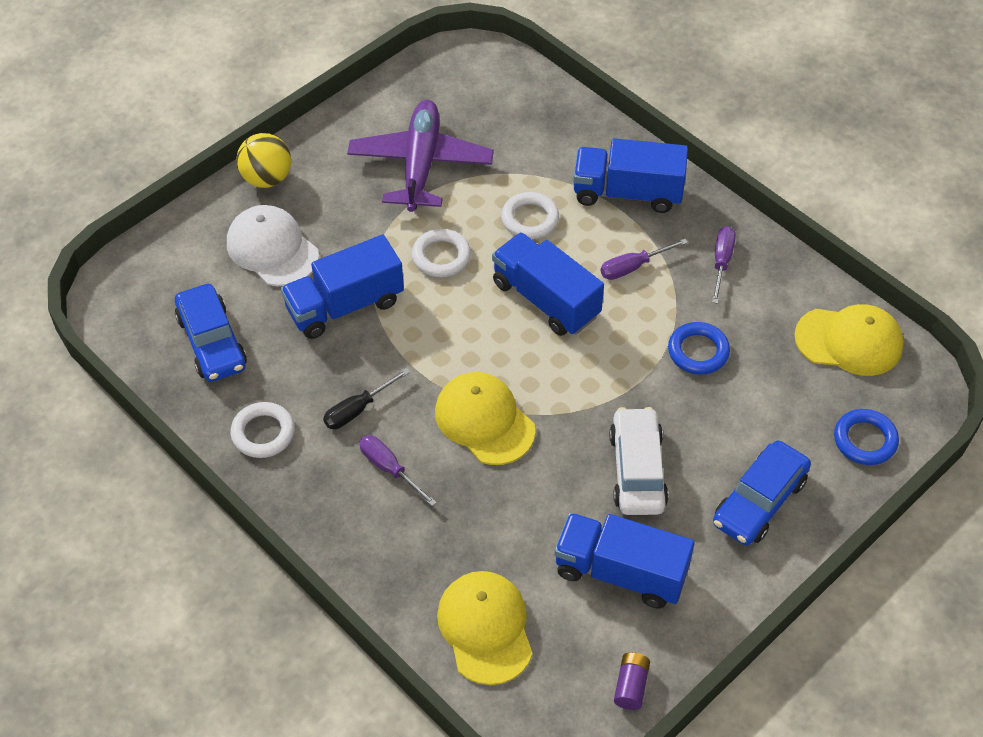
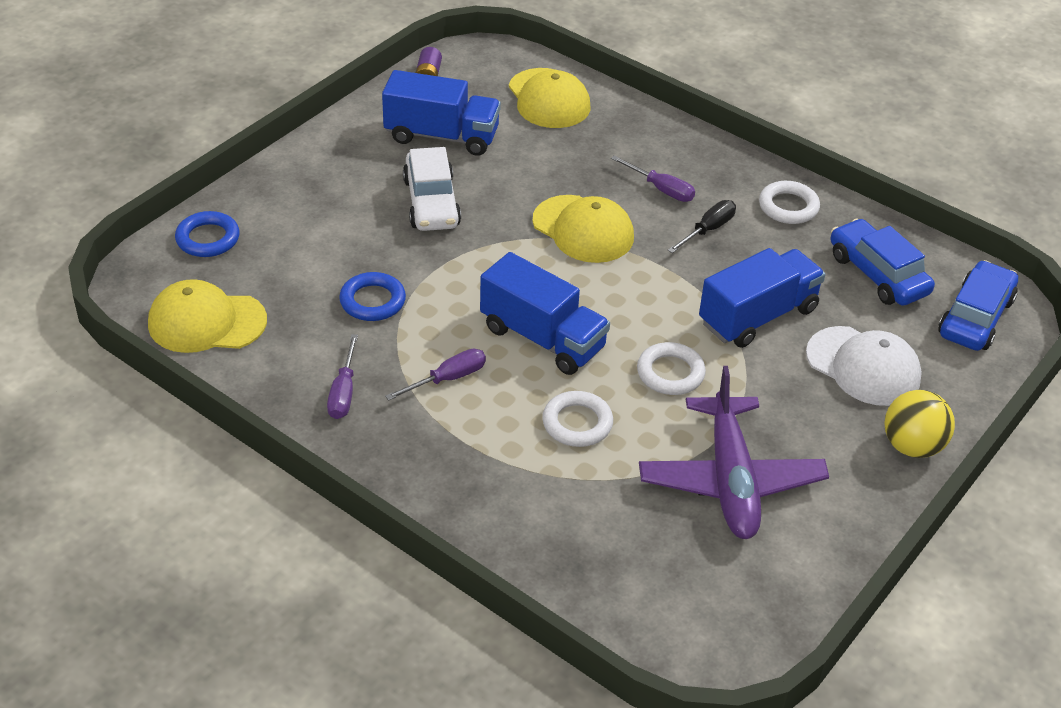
camera: 170 degrees right, 10 degrees down
blue truck [573,138,688,213] -> none
blue car [713,441,811,545] -> blue car moved to [938,260,1018,351]

